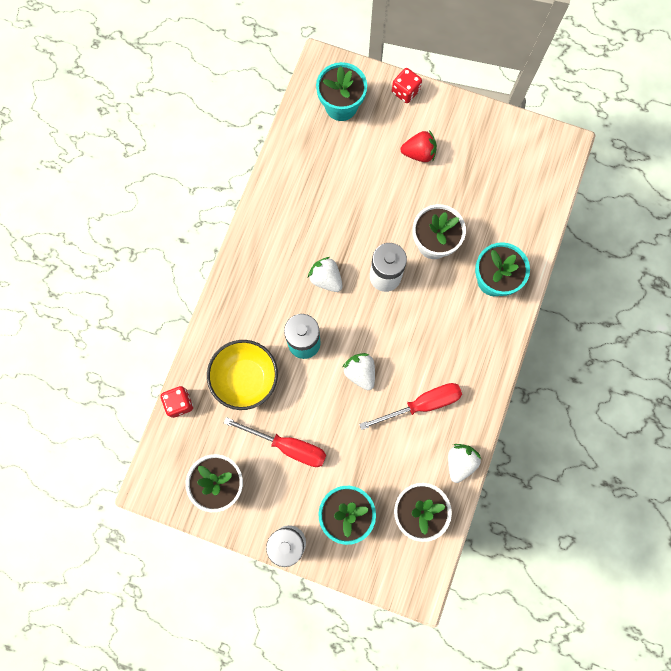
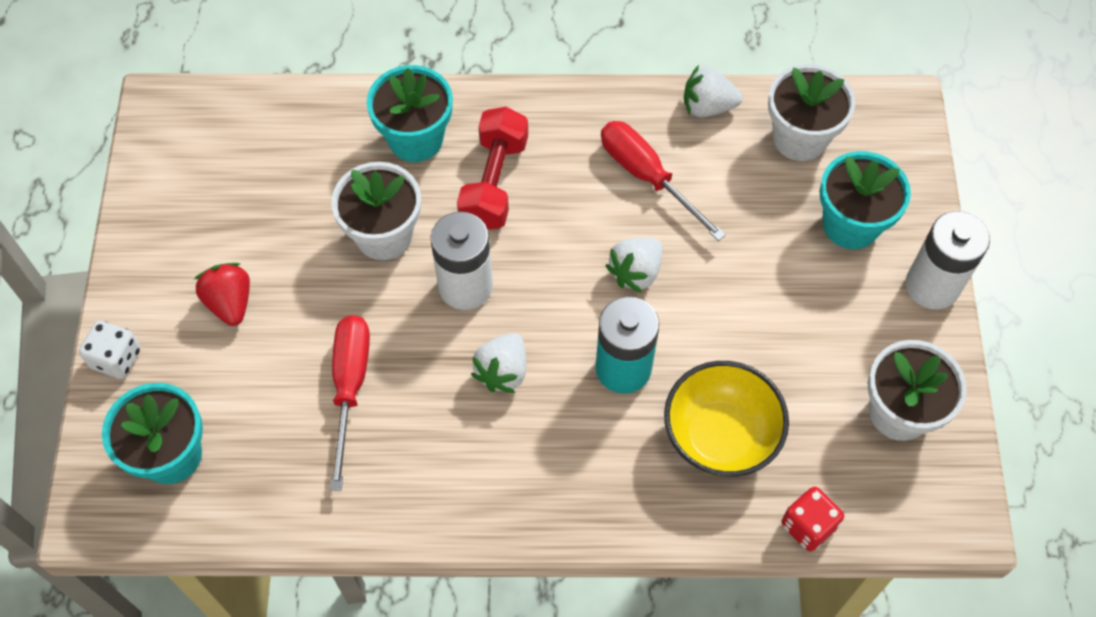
camera: 110 degrees left, 15 degrees down
red screwdriver [224,417,326,467] -> red screwdriver moved to [330,315,370,491]
red dice [392,68,422,103] -> white dice [79,321,140,379]
none -> red dumbbell [457,107,528,230]

